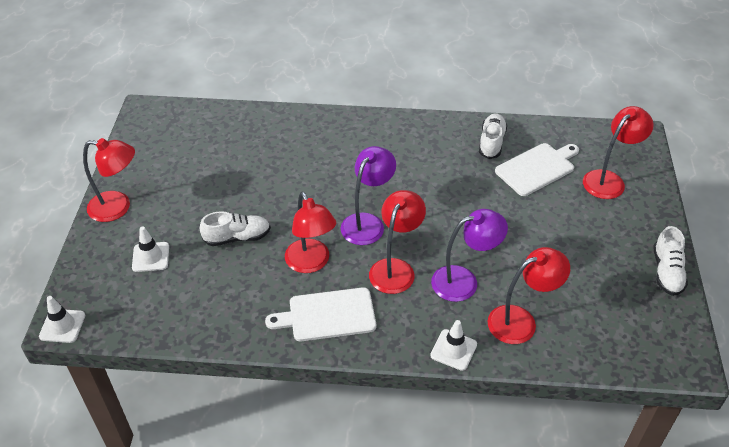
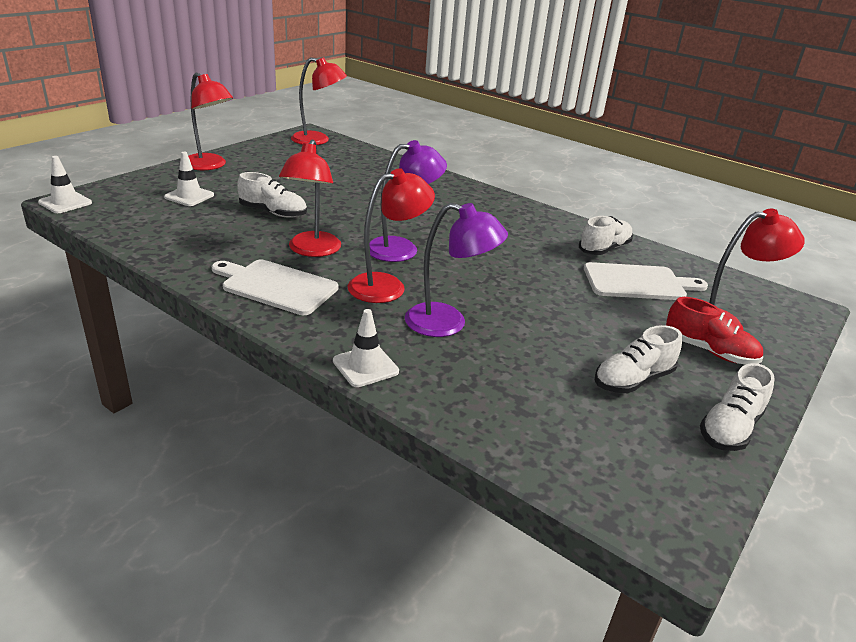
camera: 30 degrees right, 15 degrees down
red lamp [487,247,570,344] -> red lamp moved to [291,57,347,145]
none -> white shoe [595,325,682,393]
none -> red shoe [665,297,763,364]

